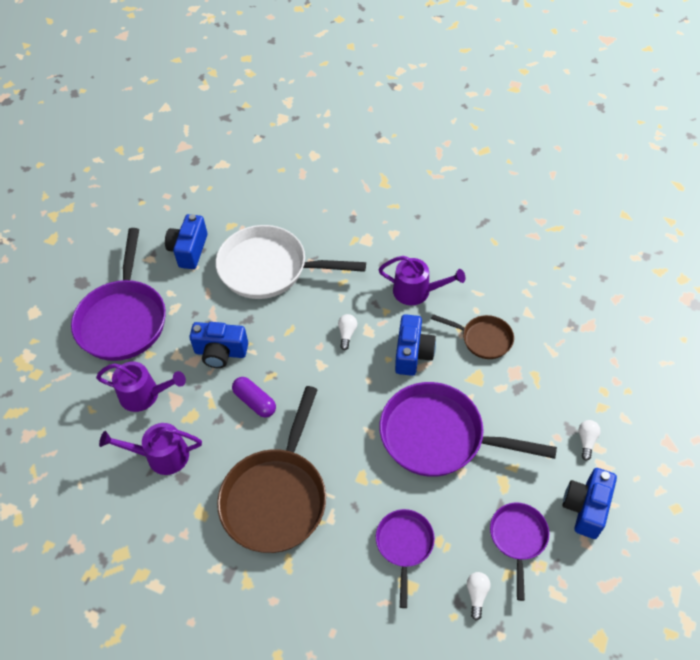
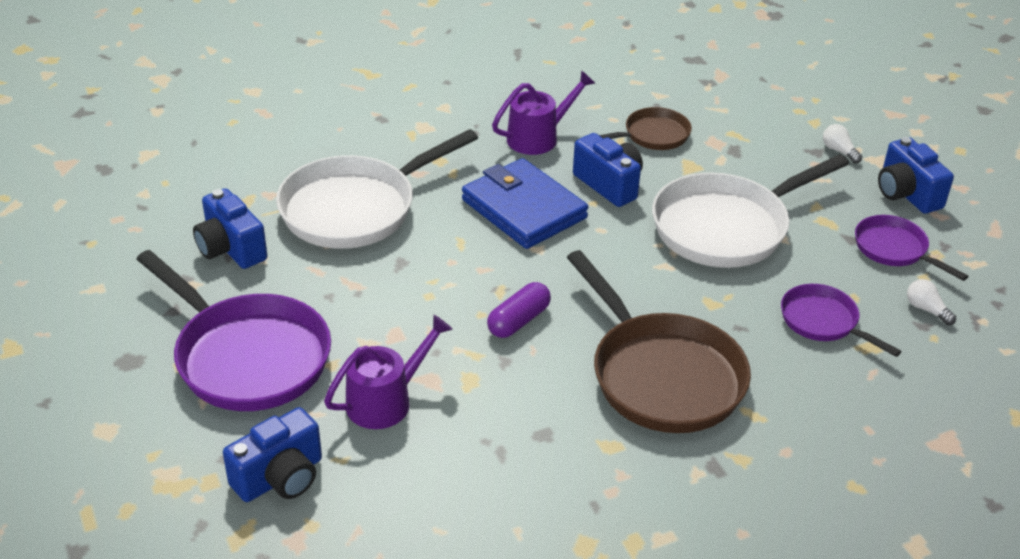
camera: 50 degrees left, 15 degrees down
purple watering can [99,423,202,475] -> none
blue camera [189,322,248,368] -> blue camera moved to [223,407,322,502]
purple capsule [232,377,276,418] -> purple capsule turned 45 degrees counterclockwise [487,282,551,338]
white light bulb [338,314,357,350] -> blue wallet [462,158,588,249]
purple pan [379,382,557,477] -> white pan [652,154,849,268]

